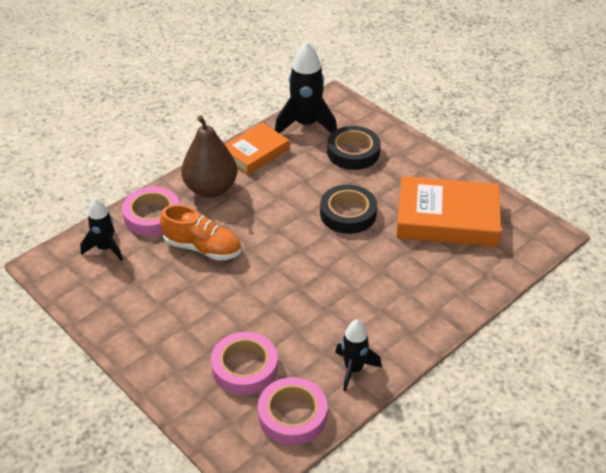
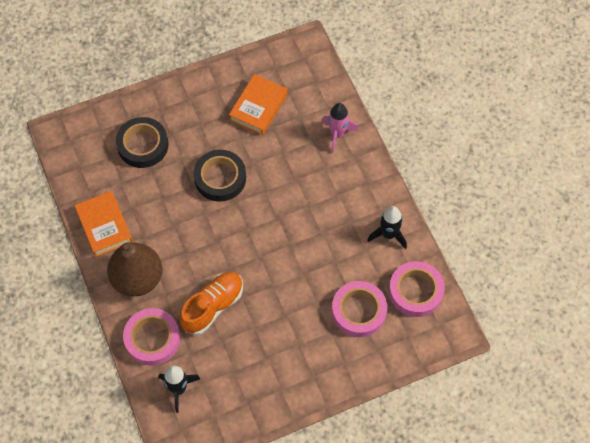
camera: 70 degrees left, 20 degrees up
black rocket [275,41,337,134] -> none
orange book [396,176,501,247] -> orange book [229,74,287,136], size x0.62
none -> pink rocket [322,103,358,153]

